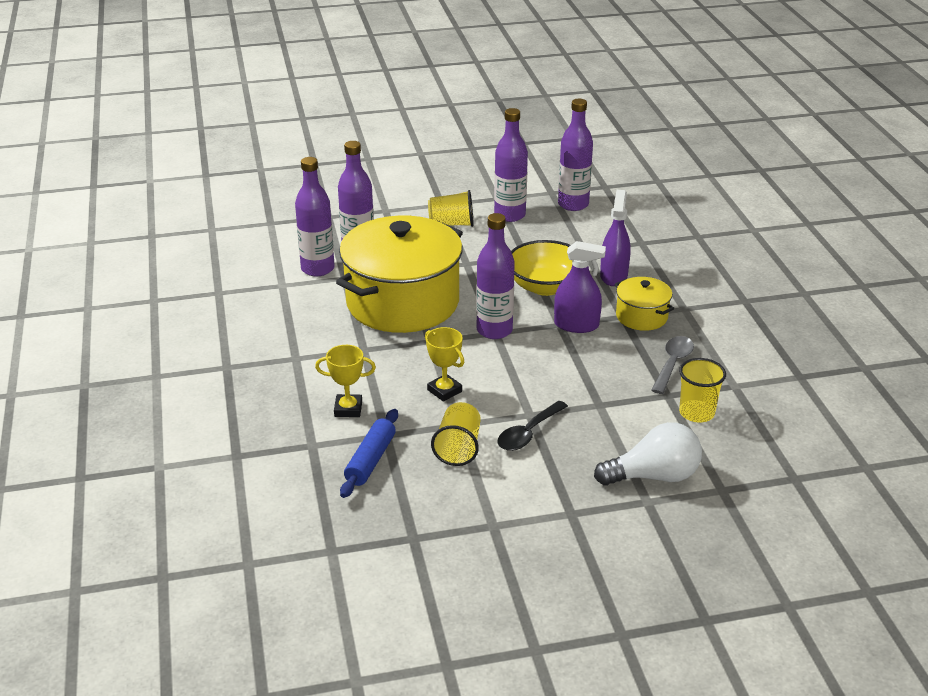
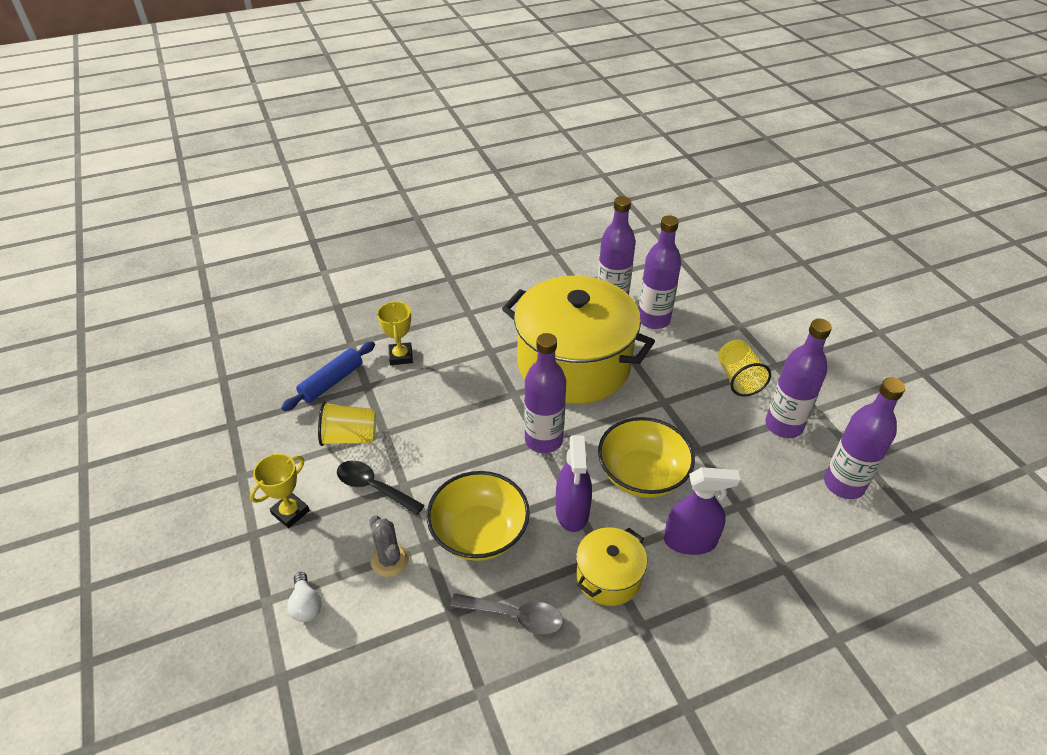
camera: 80 degrees right, 10 degrees up
blue rolling pin [340,409,398,498] -> blue rolling pin turned 60 degrees counterclockwise [281,341,375,411]
yellow trophy [425,327,464,402] -> yellow trophy moved to [250,454,310,528]
white light bulb [594,422,702,486] -> white light bulb [287,572,322,622], size x0.51
yellow cup [679,358,726,422] -> none
none -> grey cactus [369,515,409,577]
none -> yellow bowl [427,471,530,561]

